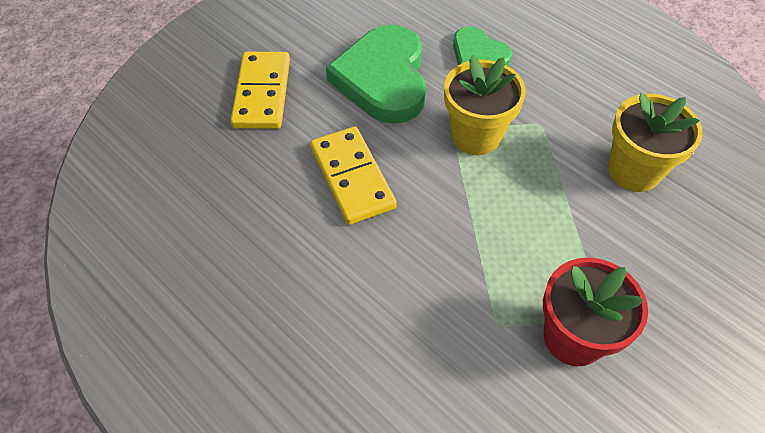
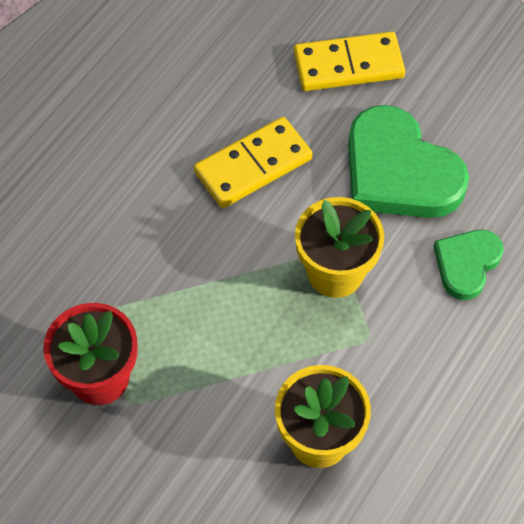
camera: 80 degrees right, 5 degrees up
green heart [326,25,426,124] -> green heart turned 120 degrees counterclockwise [348,105,469,218]

